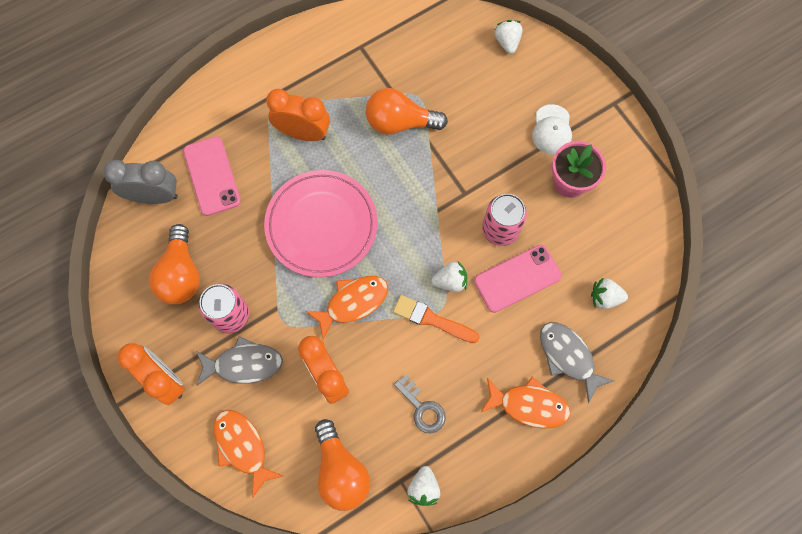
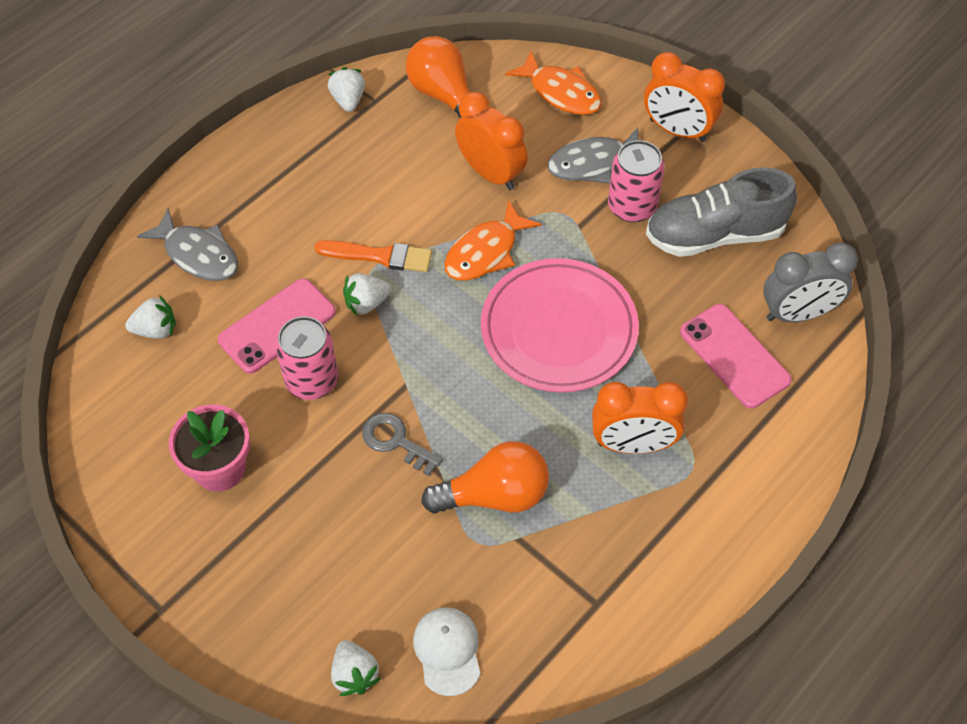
camera: 165 degrees right, 15 degrees down
orange light bulb [149,224,200,305] -> grey shoe [646,167,797,257]
grey key [394,375,446,434] -> grey key moved to [362,413,443,476]
orange fish [480,377,571,429] -> none
white cap [532,104,572,155] -> white cap moved to [413,607,480,696]

